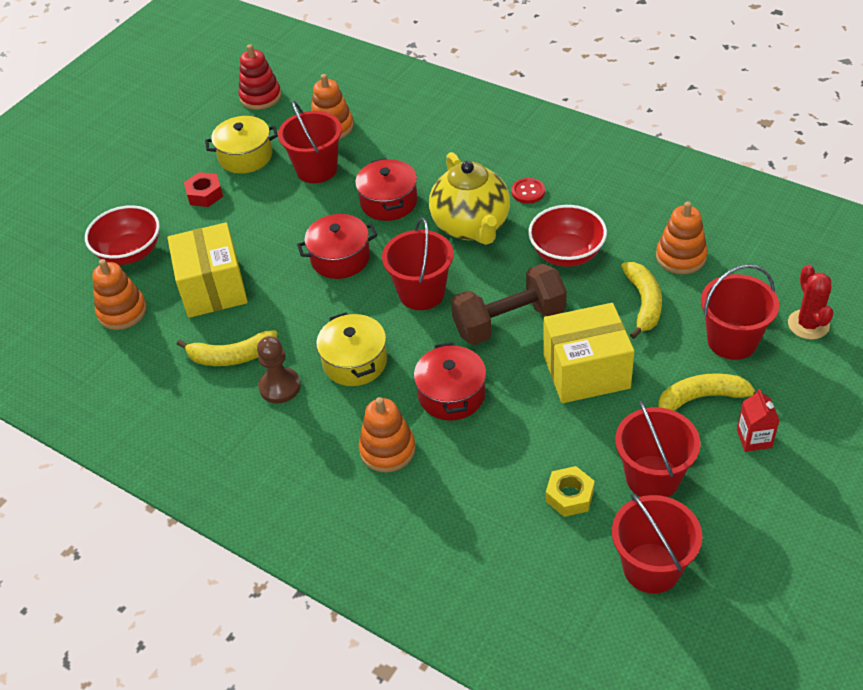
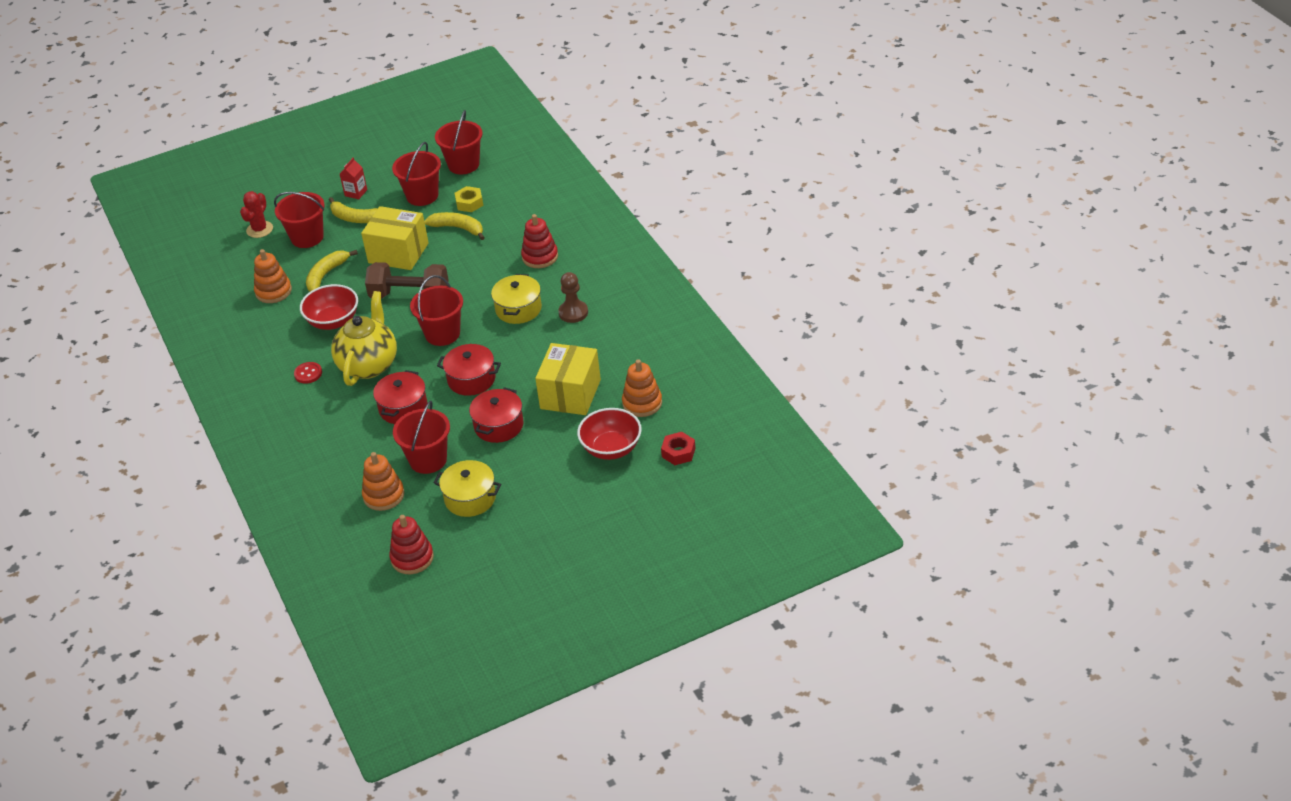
camera: 150 degrees left, 5 degrees down
yellow banana [177,330,278,366] -> yellow banana moved to [424,212,485,240]
red nut [184,172,223,207] -> red nut moved to [661,432,695,465]
orange stacking toy [359,397,416,473] -> red stacking toy [521,214,558,268]
red pot [414,342,486,421] -> red pot moved to [469,387,524,443]

